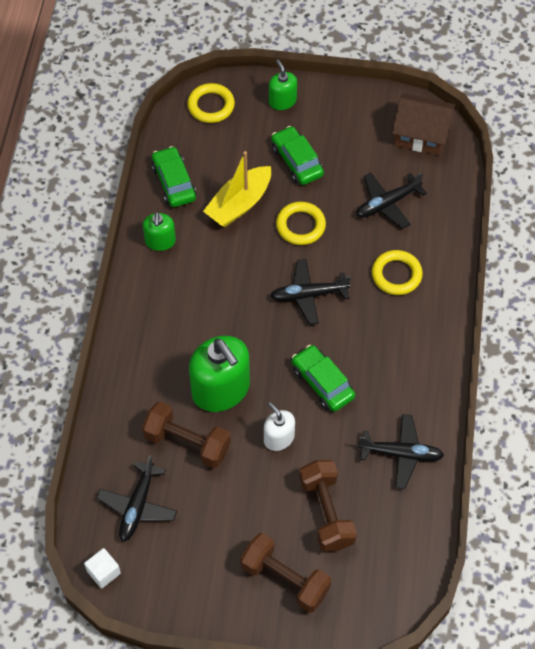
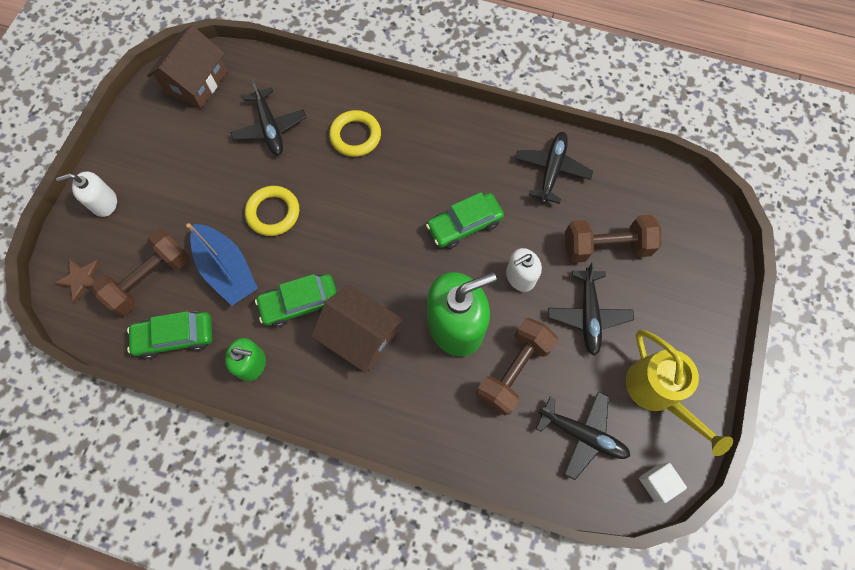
camera: 80 degrees left, 10 degrees up
yellow ring [187,83,235,123] -> brown star [54,259,101,303]
yellow boat [203,151,271,228] -> blue boat [186,223,258,306]
brown dumbbell [240,533,331,613] -> brown dumbbell moved to [91,229,190,316]
green soap dispenser [269,60,297,110] -> white soap dispenser [56,171,117,217]
black plane [270,259,351,325] -> black plane moved to [548,261,634,356]
green car [271,126,324,185] -> green car moved to [255,274,337,327]
none -> brown house [311,285,403,373]
none -> yellow watering can [626,329,733,456]

